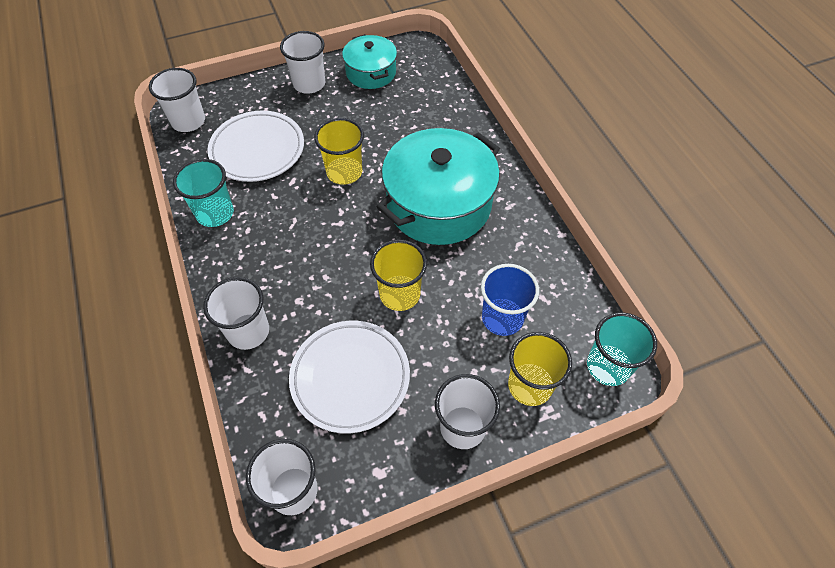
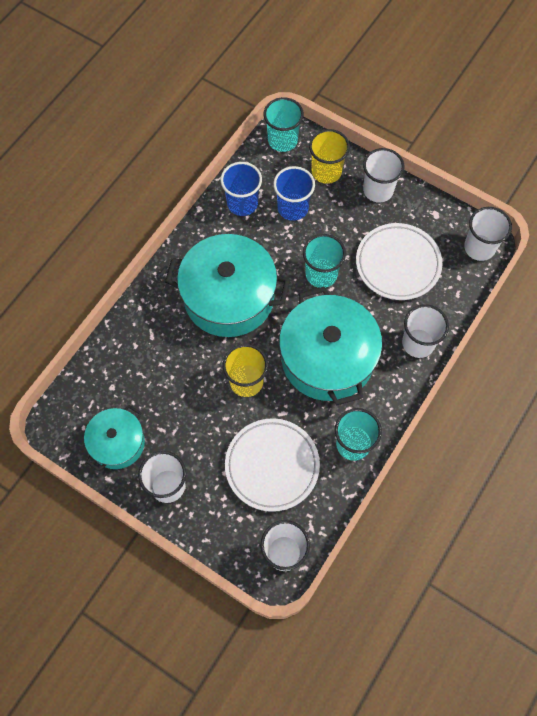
camera: 125 degrees left, 10 degrees up
yellow cup [370,240,427,311] -> turquoise cup [303,234,346,288]
none -> blue cup [221,162,262,216]
none -> turquoise pot [279,287,382,405]

